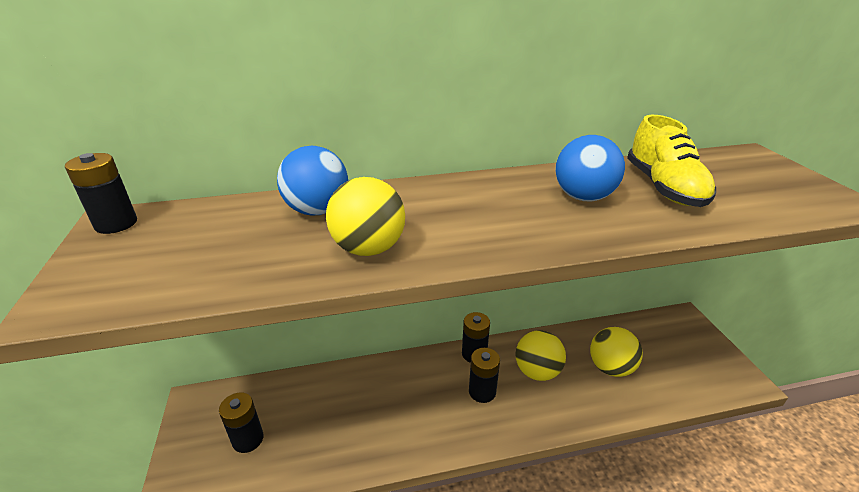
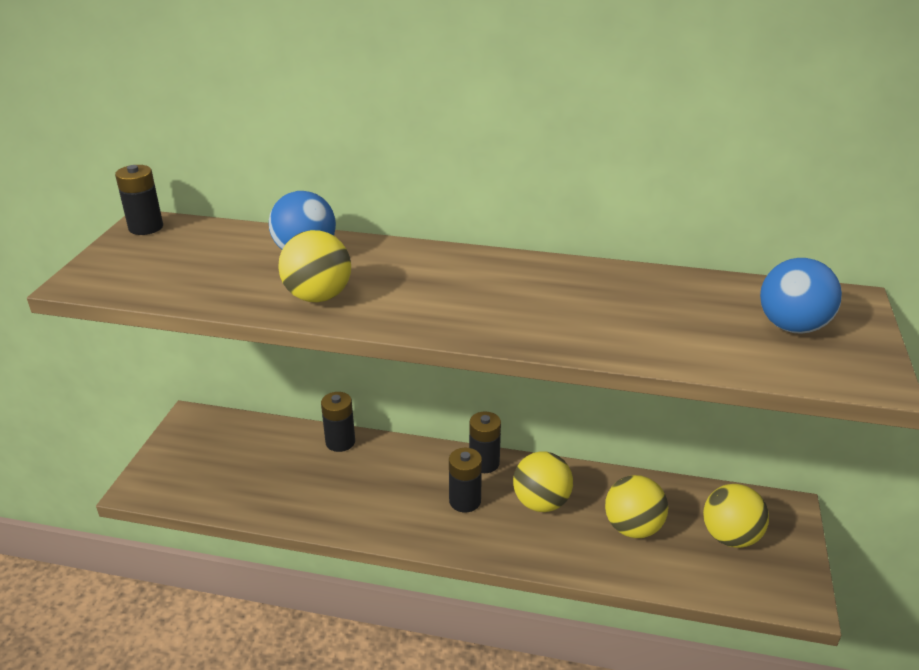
camera: 25 degrees right, 0 degrees up
black battery [219,393,264,453] -> black battery moved to [321,392,355,452]
blue ball [555,135,625,201] -> blue ball moved to [760,258,842,334]
yellow shoe [627,115,716,207] -> none
none -> yellow ball [703,484,769,548]

